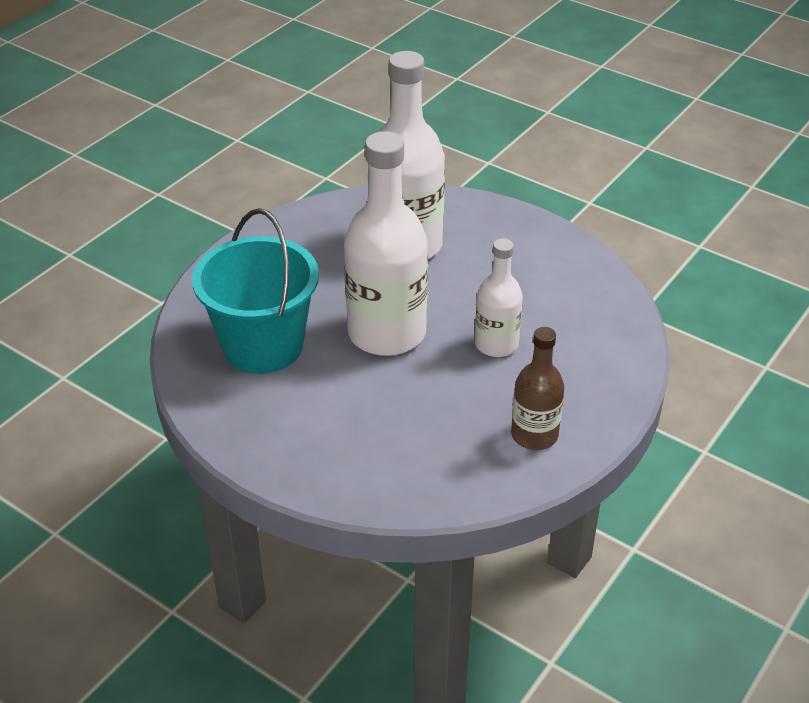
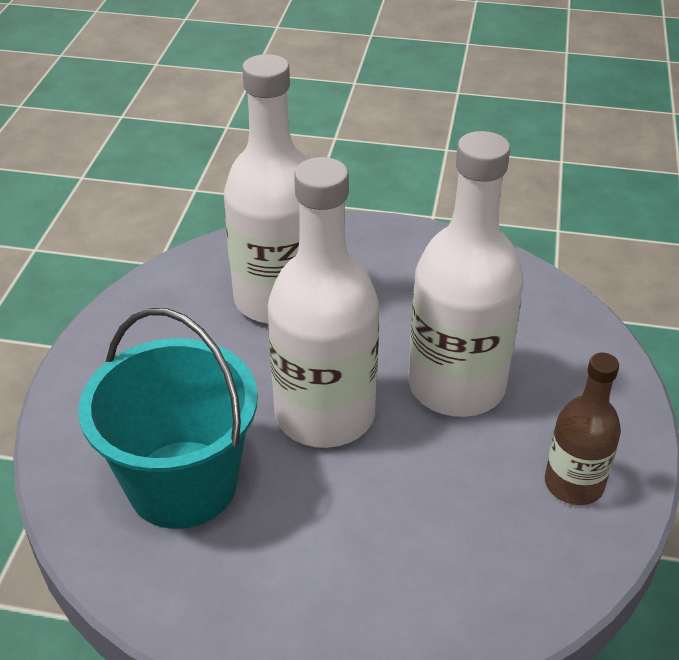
camera: 25 degrees left, 0 degrees up
white bottle [475,238,523,357] -> white bottle [408,131,524,417], size x1.80

